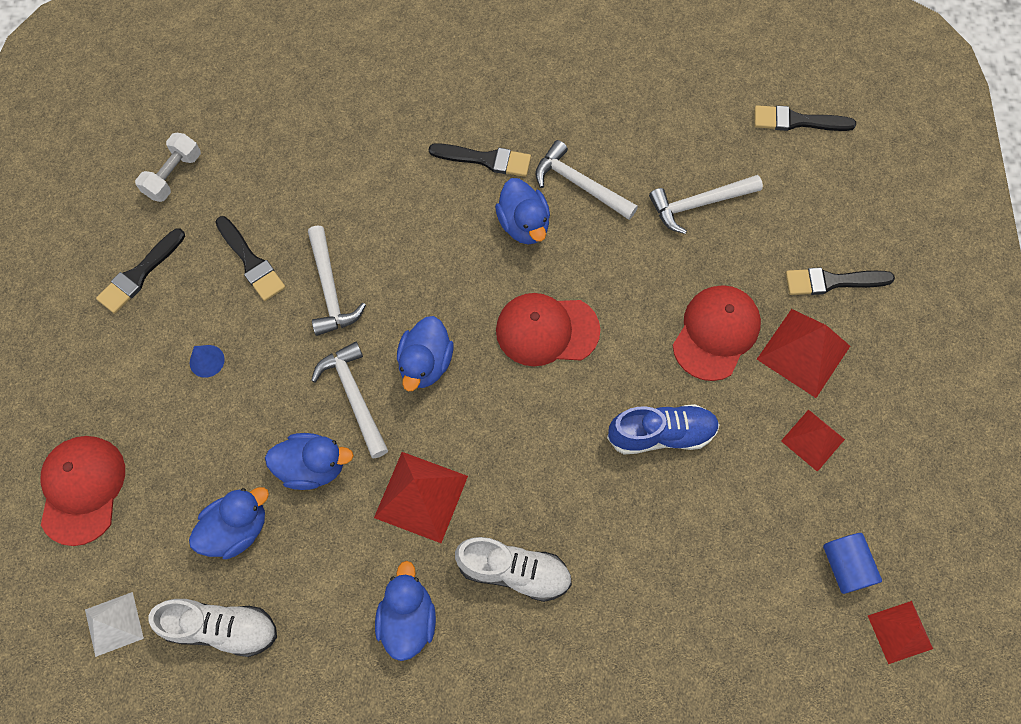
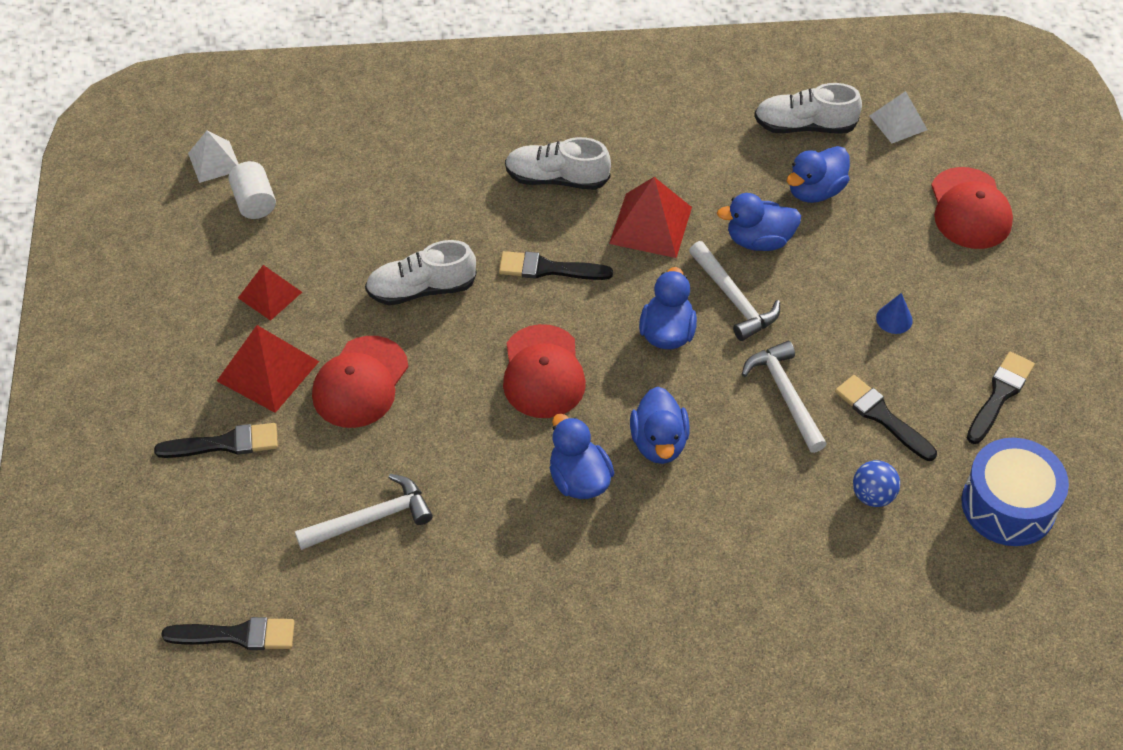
camera: 175 degrees right, 15 degrees down
white dumbbell [135,133,201,202] -> blue drum [962,438,1069,546]
blue duck [375,561,436,661] -> blue duck moved to [630,387,690,464]
black brush [429,143,531,177] -> black brush moved to [499,251,613,280]
red cap [496,293,600,366] -> red cap turned 90 degrees clockwise [503,324,586,418]
white hammer [535,140,638,220] -> none
blue shoe [607,404,720,455] -> white shoe [365,240,477,305]
blue cylinder [823,533,882,594] -> white cylinder [228,161,276,219]
red pyramid [868,601,933,664] -> white pyramid [188,131,238,183]
none -> blue ball [853,460,900,507]

